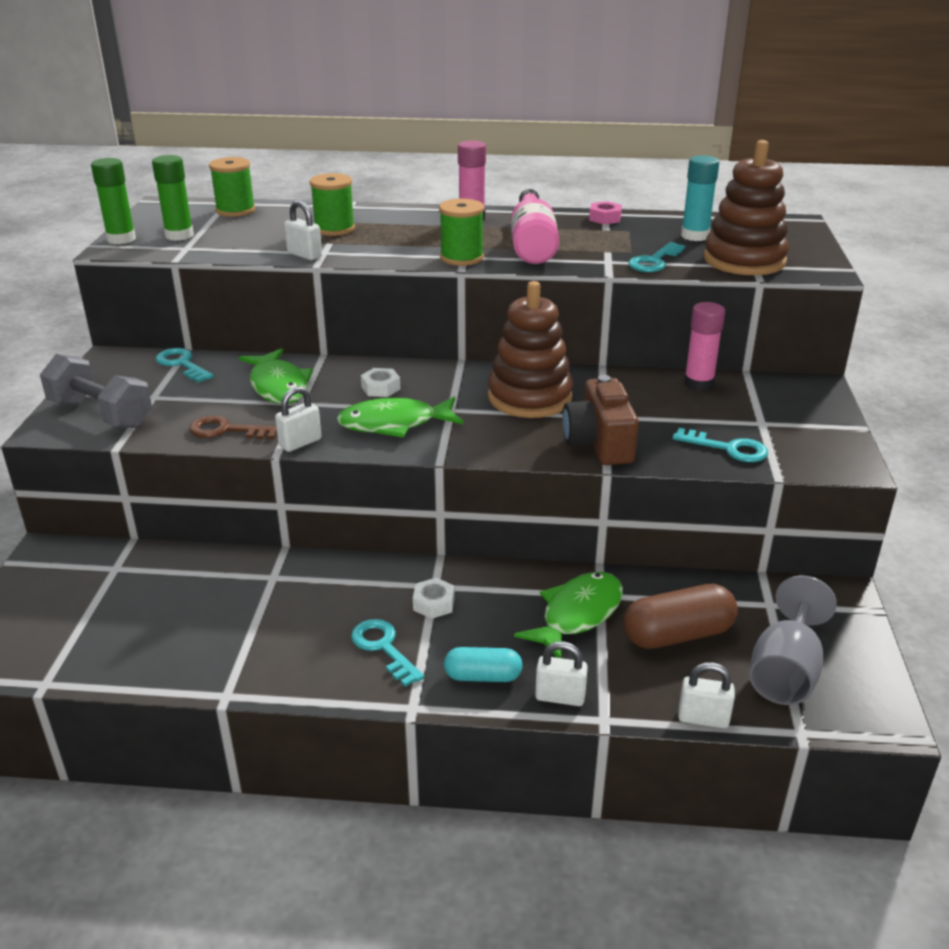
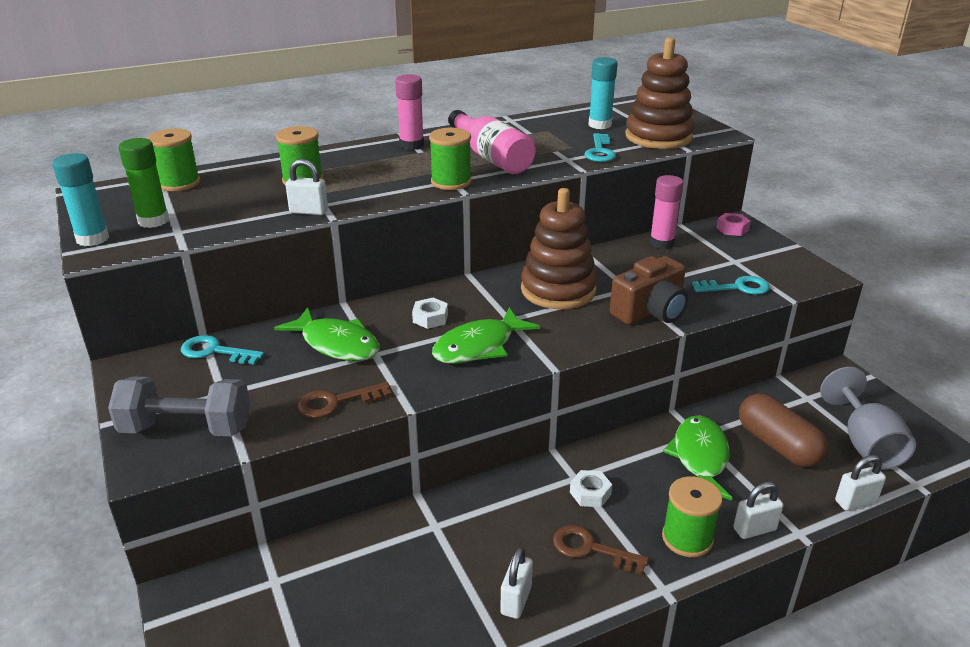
camera: 30 degrees left, 0 degrees up
green glue stick [91,158,136,244] -> turquoise glue stick [52,153,109,246]
white padlock [275,386,321,452] -> white padlock moved to [500,547,533,619]
turquoise key [351,619,424,687] -> brown key [553,525,649,574]
turquoise capsule [444,647,523,682] -> green spool [662,476,723,557]
brown camera [562,375,639,465] -> brown camera turned 90 degrees counterclockwise [610,256,688,325]
pink nut [589,201,622,225] -> pink nut moved to [716,213,750,236]
brown capsule [624,584,738,649] -> brown capsule turned 75 degrees counterclockwise [739,393,828,467]

